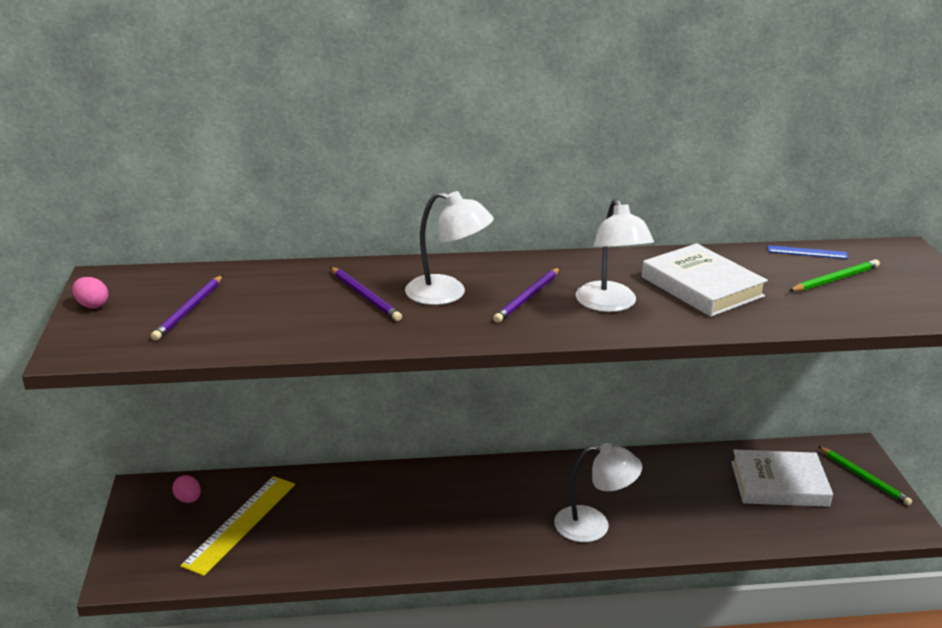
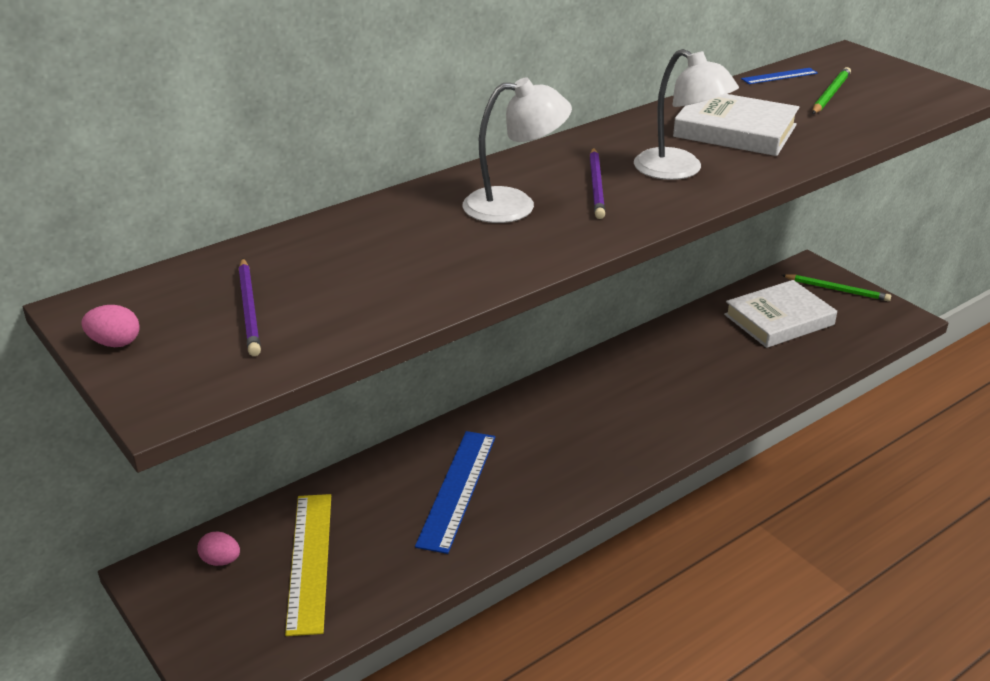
camera: 30 degrees left, 5 degrees up
purple pencil [330,267,402,321] -> none
white lamp [554,443,642,542] -> none
none -> blue ruler [415,431,496,554]

